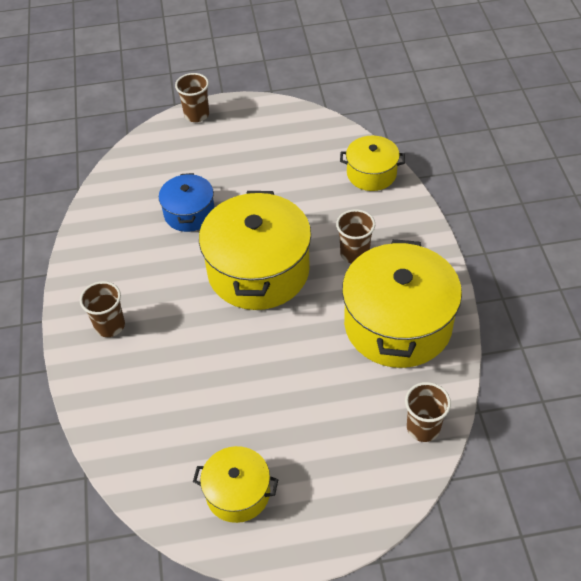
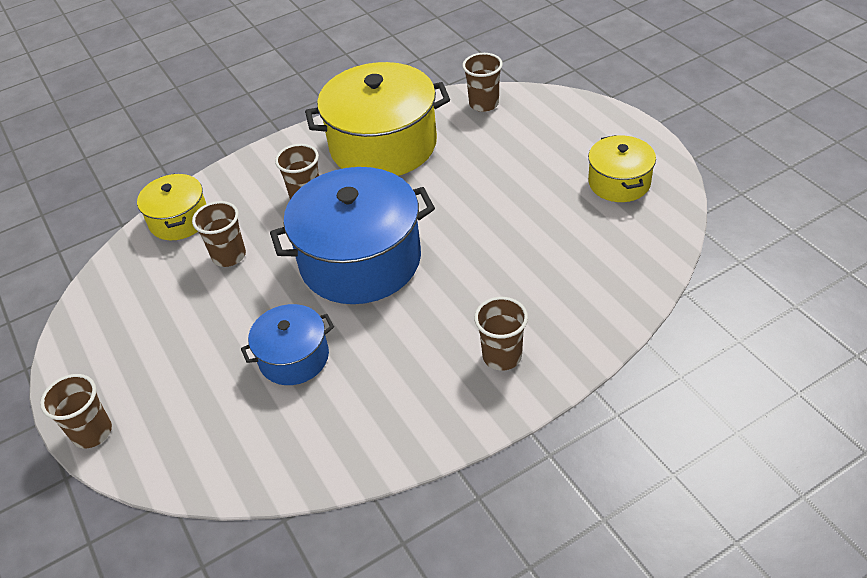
camera: 110 degrees left, 5 degrees down
yellow pot [199,191,311,310] -> blue pot [270,167,435,304]
none -> brown cup [192,201,246,267]

